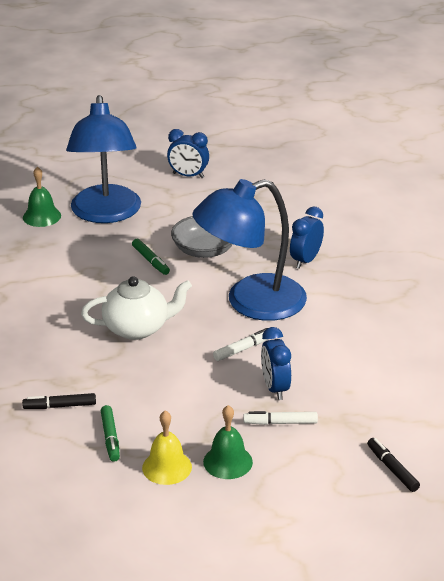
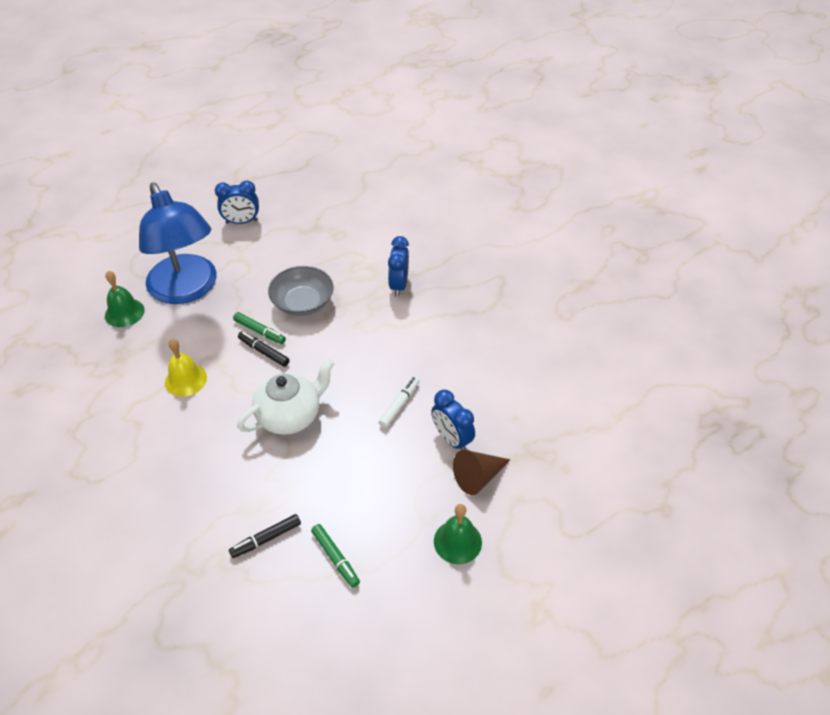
camera: 25 degrees left, 15 degrees up
yellow bell [142,410,192,485] -> yellow bell moved to [165,339,207,397]
blue lamp [192,179,307,321] -> none
white marker [243,411,318,425] -> brown cone [453,450,511,495]
black marker [367,438,420,492] -> black marker moved to [238,331,290,367]

